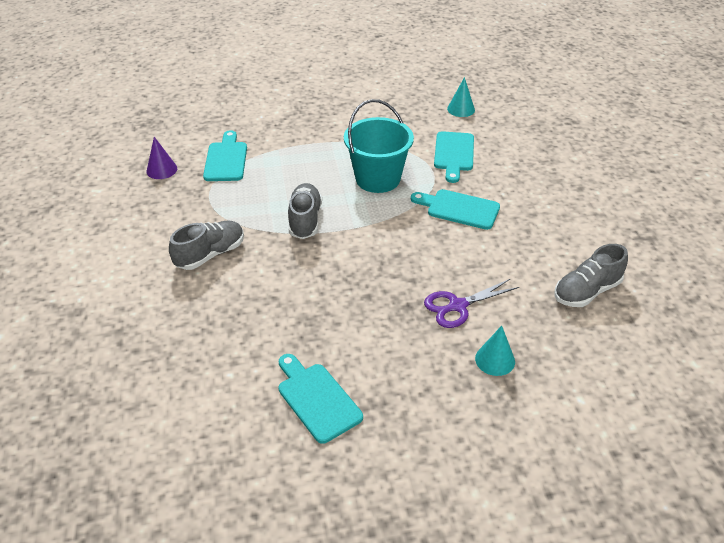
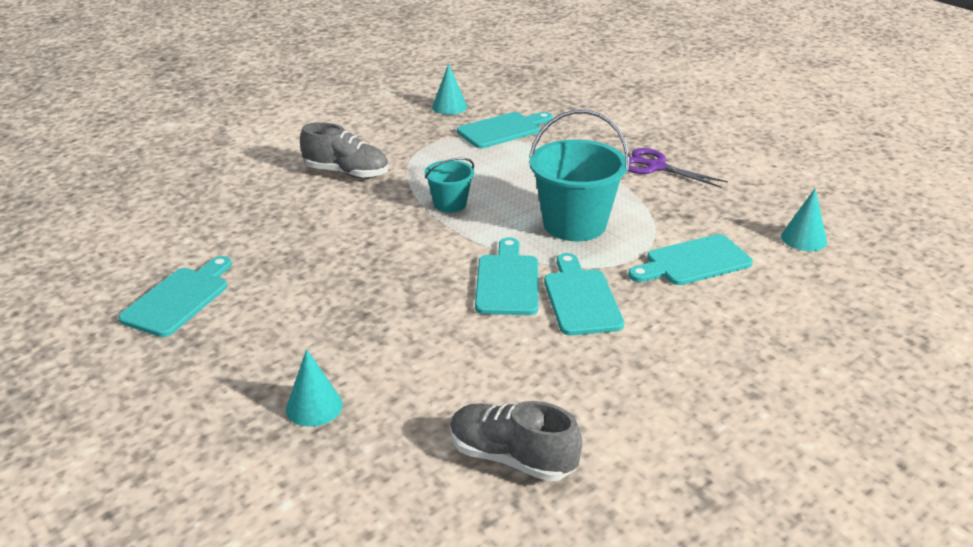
camera: 60 degrees right, 10 degrees down
purple cone [147,137,177,179] -> turquoise cone [432,63,467,115]
grey shoe [288,183,322,239] -> turquoise bucket [425,158,474,213]
purple scissors [424,279,519,328] -> purple scissors moved to [629,148,728,188]
none -> turquoise cutting board [475,238,538,315]

